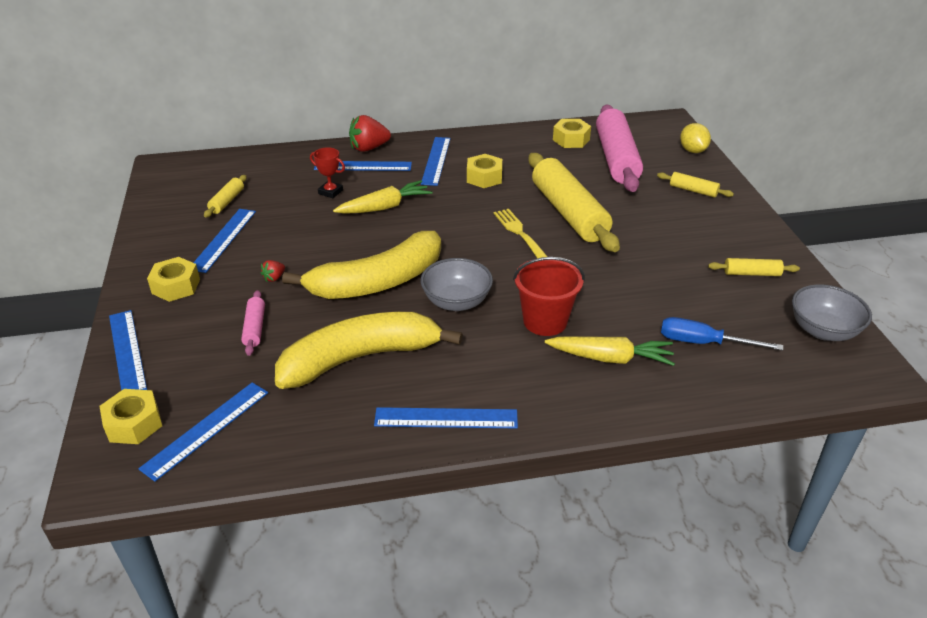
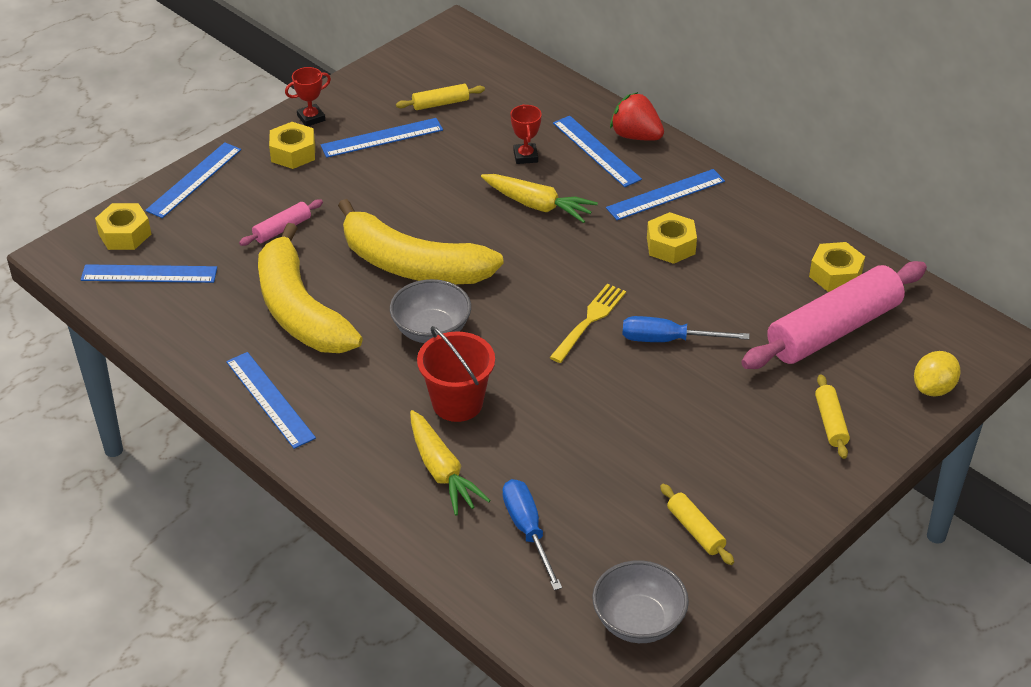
camera: 55 degrees right, 5 degrees up
red strawberry [260,260,285,282] -> none
yellow banana [275,312,463,389] -> yellow banana turned 150 degrees counterclockwise [258,223,363,353]
yellow rolling pin [528,153,620,252] -> blue screwdriver [622,316,749,342]
none -> red trophy [285,67,331,126]

